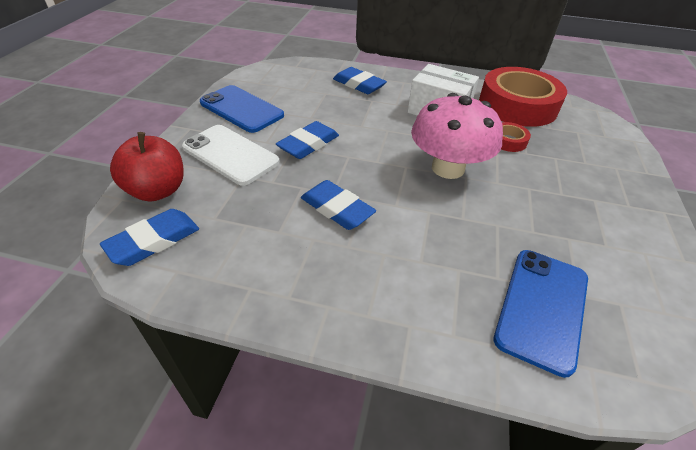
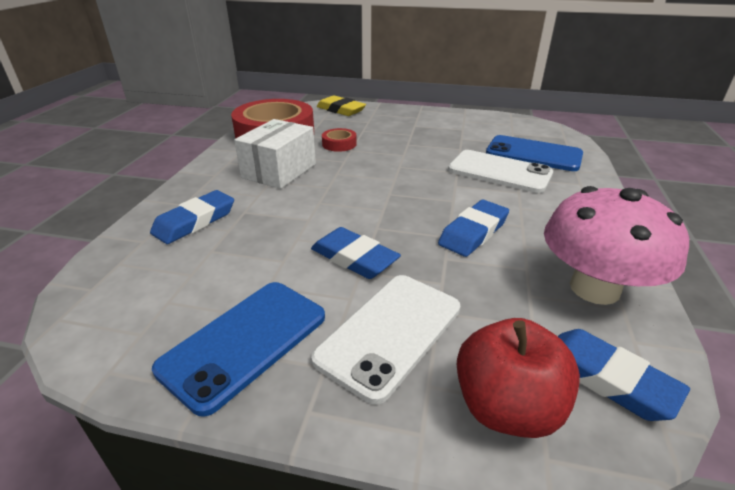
camera: 90 degrees left, 10 degrees down
pink mushroom [411,93,503,179] -> pink mushroom moved to [544,186,689,305]
none -> yellow eraser [317,95,366,116]
none -> white phone [448,150,553,193]

